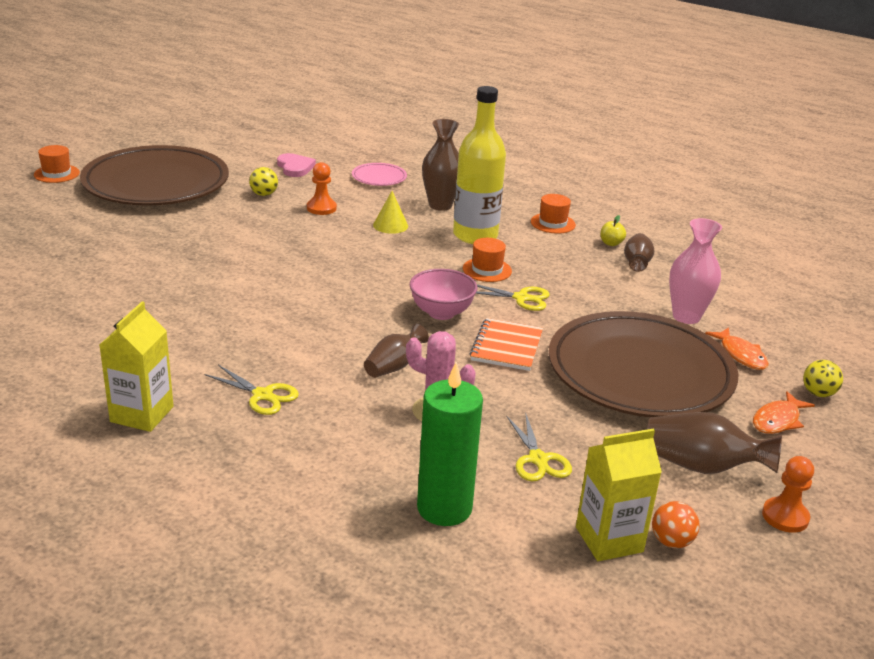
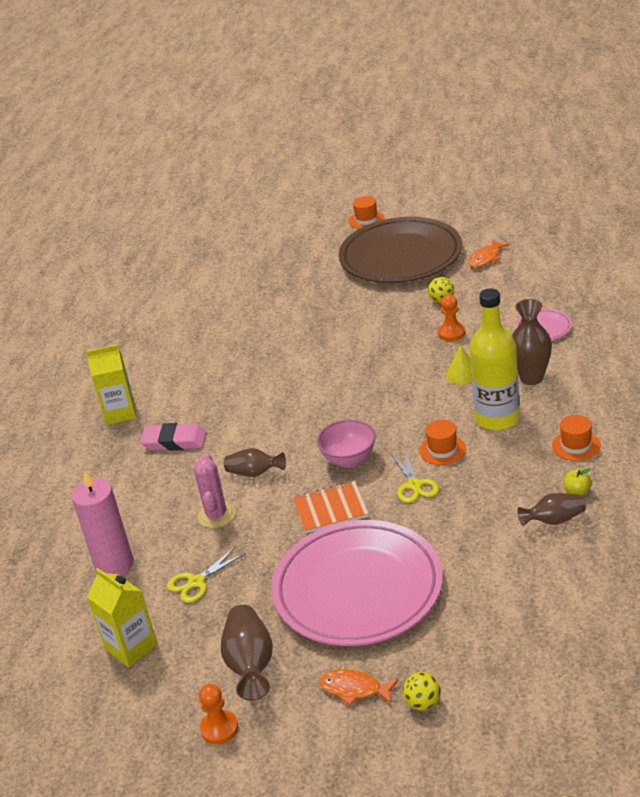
camera: 70 degrees right, 5 degrees up
yellow scissors [205,365,299,415] -> pink eraser [140,423,207,451]
pink heart [277,153,316,177] -> none
green candle [417,362,483,526] -> pink candle [71,470,134,576]
brown plate [549,311,739,417] -> pink plate [272,520,443,646]
orange ball [652,501,700,548] -> none
pink vase [669,218,722,324] -> none
orange fish [705,327,769,370] -> orange fish moved to [468,239,509,268]

